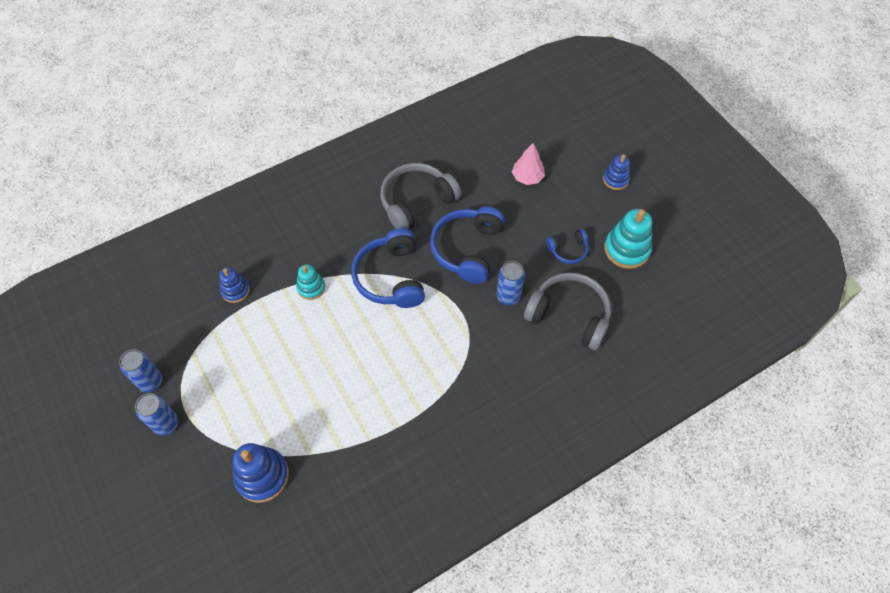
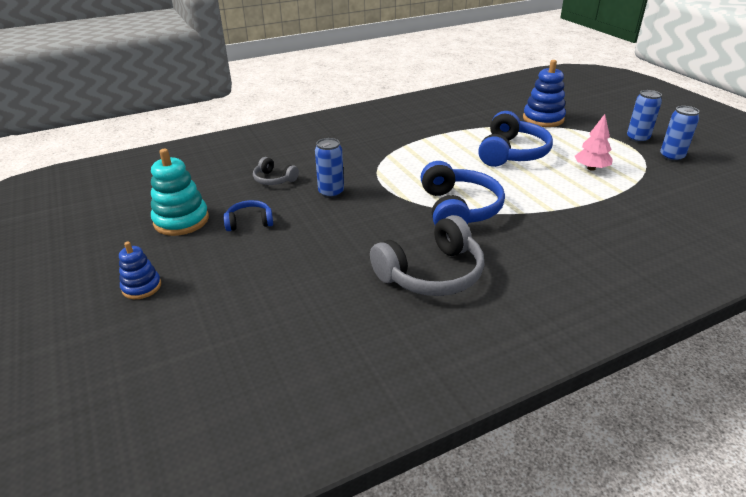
camera: 175 degrees left, 25 degrees down
blue stacking toy [219,268,250,303] -> none
turquoise stacking toy [296,264,325,300] -> none
blue headphones [430,207,505,284] -> blue headphones moved to [478,111,553,167]
pink tree [512,143,545,185] -> pink tree moved to [575,114,613,171]
grey headphones [524,273,611,350] -> grey headphones [253,157,299,185], size x0.52

